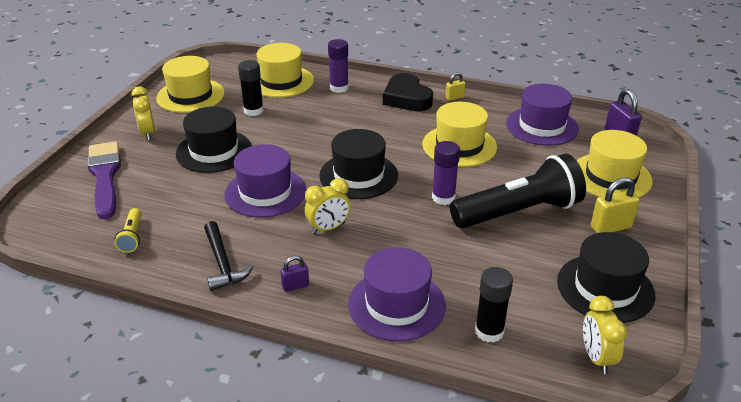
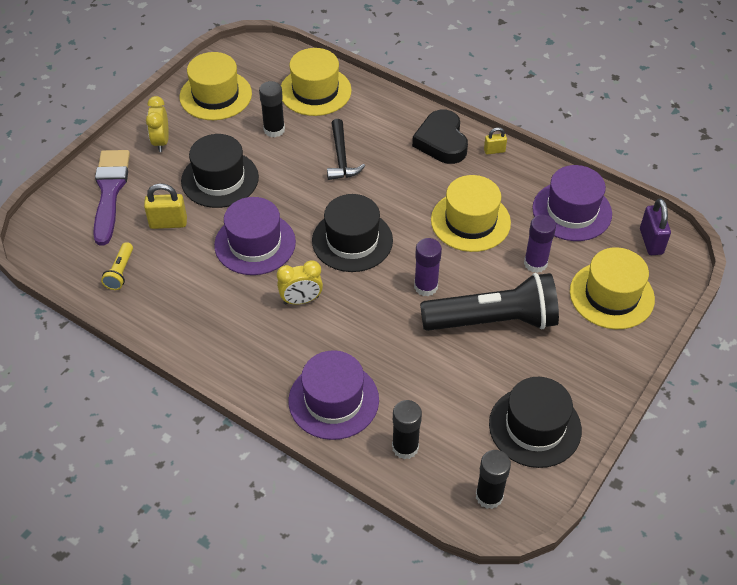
camera: 15 degrees right, 15 degrees up
black hammer [204,221,254,291] -> black hammer moved to [327,119,365,180]
purple padlock [280,256,309,292] -> none
purple glue stick [328,39,349,93] -> purple glue stick moved to [524,215,556,273]
yellow clock [583,296,627,374] -> black glue stick [476,450,511,509]
yellow padlock [591,177,640,233] -> yellow padlock moved to [144,183,187,229]

